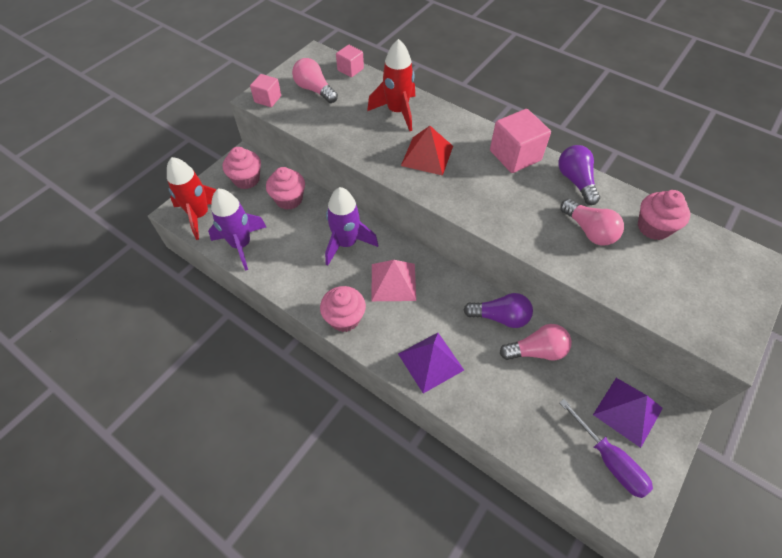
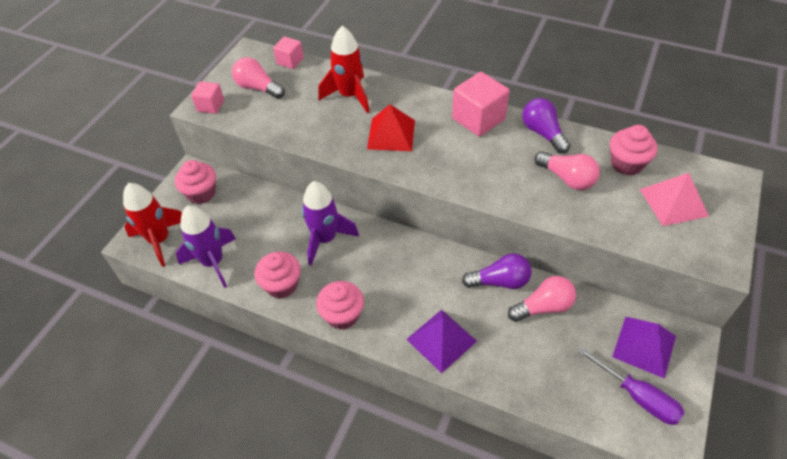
camera: 10 degrees left, 5 degrees down
pink cupcake [266,167,305,210] -> pink cupcake moved to [254,252,301,299]
pink pyramid [371,260,416,301] -> pink pyramid moved to [640,173,709,226]

